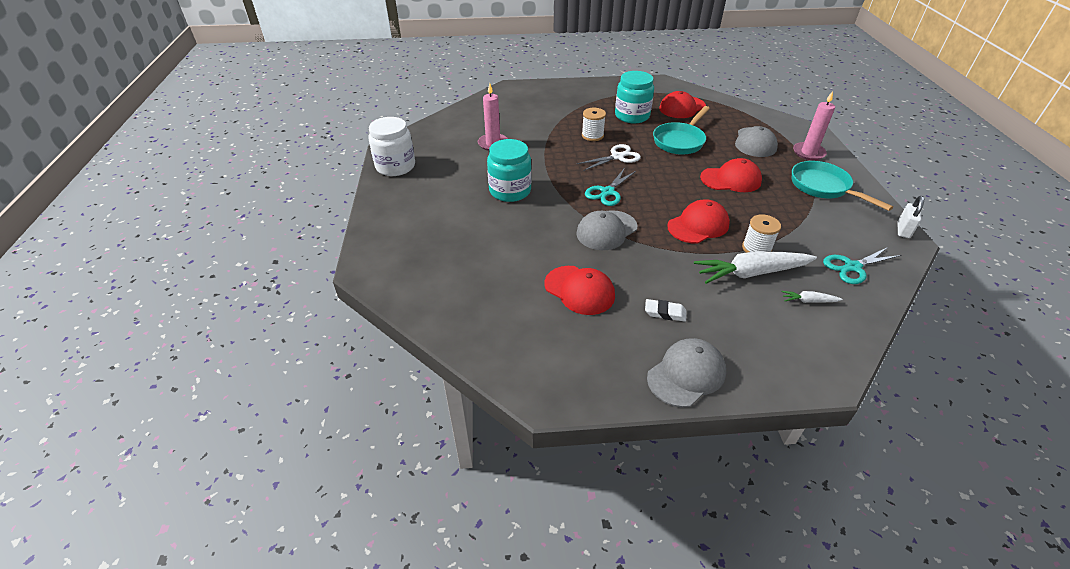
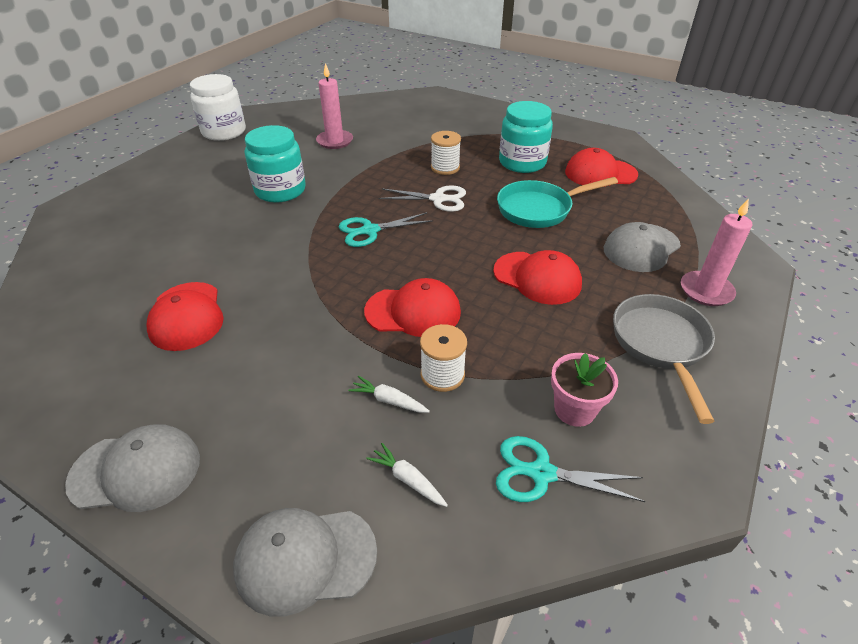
camera: 35 degrees right, 0 degrees up
grey cap [576,210,638,250] -> grey cap moved to [233,508,377,617]
white eraser [645,299,686,322] -> none
white carrot [694,251,817,284] -> white carrot [348,376,430,413], size x0.44
turquoise pan [792,161,893,211] -> grey pan [613,294,715,424]
white padlock [897,196,924,238] -> none
none -> pink flower pot [551,353,618,427]

